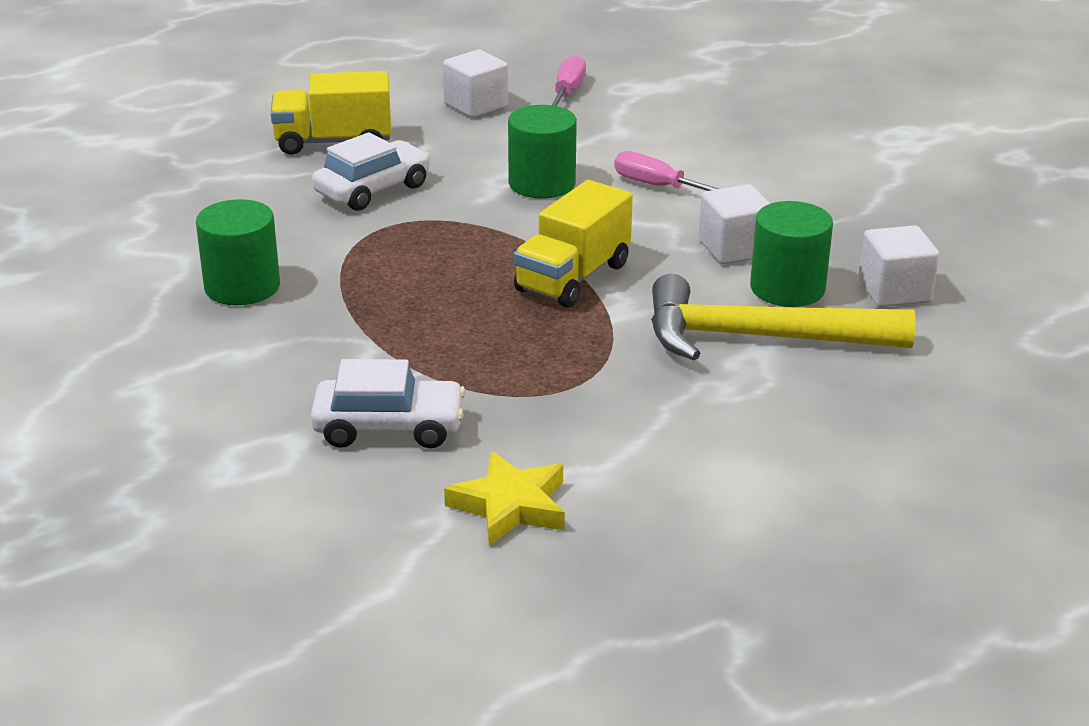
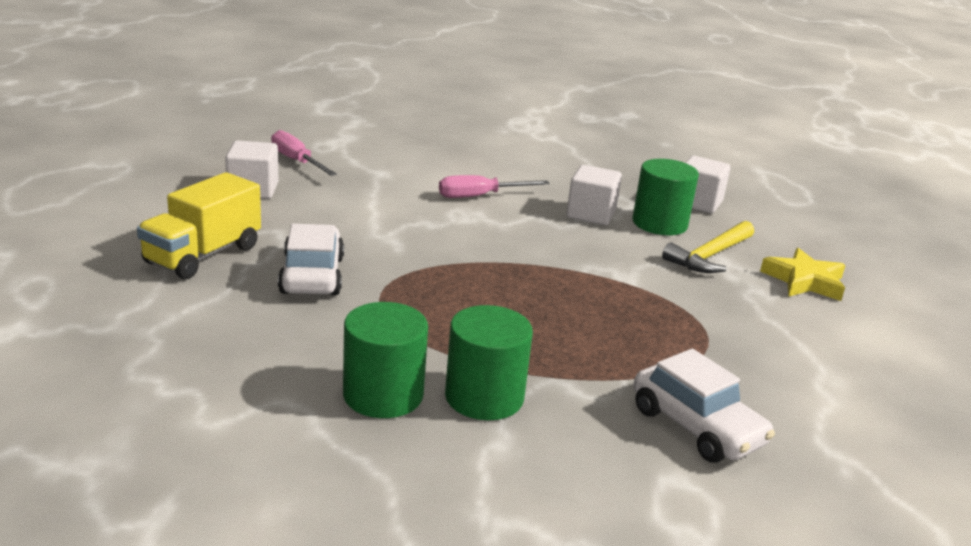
camera: 55 degrees left, 5 degrees down
white car [311,359,466,448] -> white car turned 105 degrees clockwise [633,349,775,463]
yellow star [444,451,565,546] -> yellow star moved to [760,248,845,301]
green cylinder [508,105,577,198] -> green cylinder moved to [445,305,533,420]
yellow truck [514,180,633,308] -> none
yellow hammer [651,274,915,360] -> yellow hammer [662,221,754,273], size x0.63

